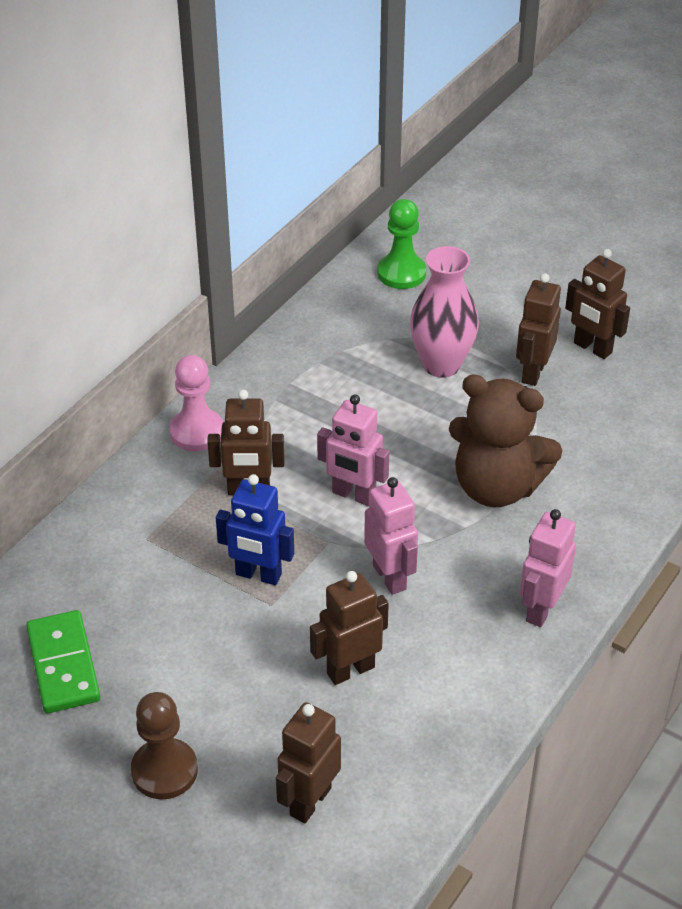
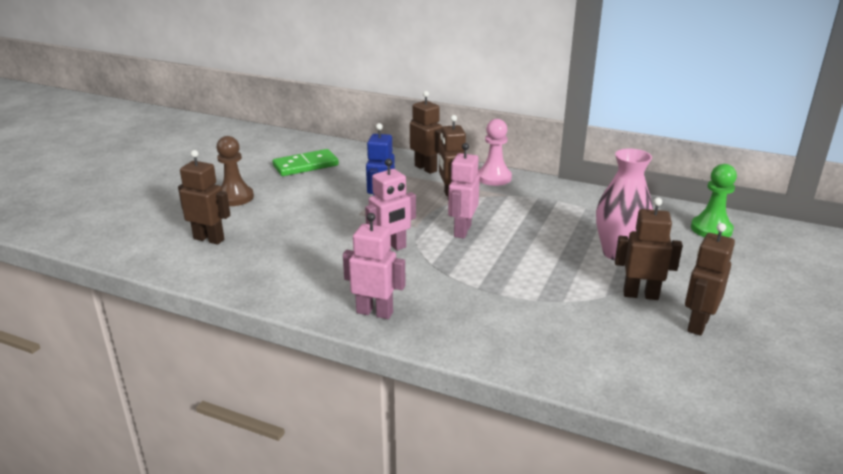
camera: 80 degrees right, 15 degrees down
brown robot [310,571,389,685] -> brown robot moved to [410,91,442,174]
brown teddy bear [449,374,562,508] -> none

